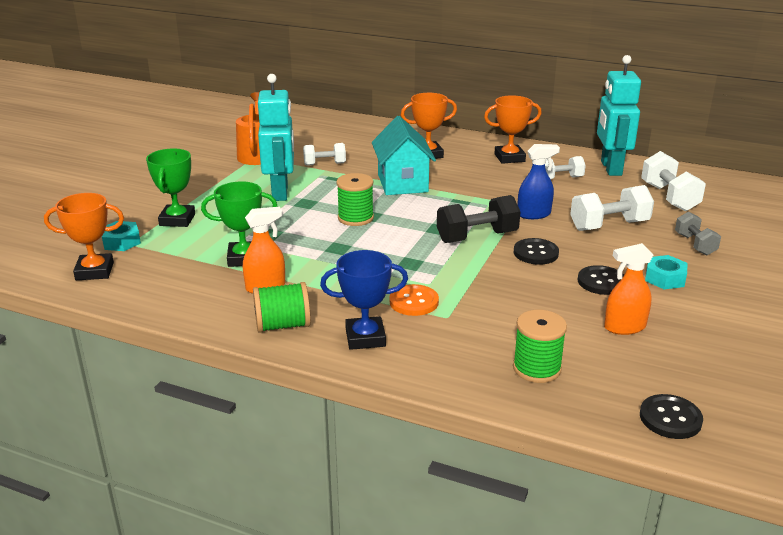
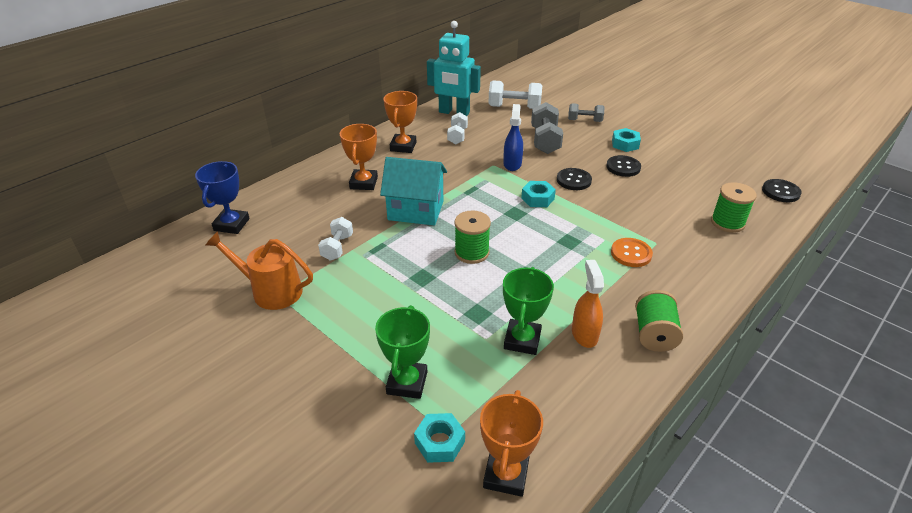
camera: 70 degrees left, 10 degrees up
green trophy [146,148,195,227] -> green trophy turned 75 degrees clockwise [375,305,430,399]
turquoise robot [258,74,294,201] -> none
blue trophy [320,250,408,350] -> blue trophy moved to [195,161,250,234]
black dumbbell [437,195,521,243] -> turquoise nut [521,181,556,207]
white dumbbell [570,185,654,231] -> grey dumbbell [531,102,563,154]
orange spray bottle [604,243,653,335] -> none

